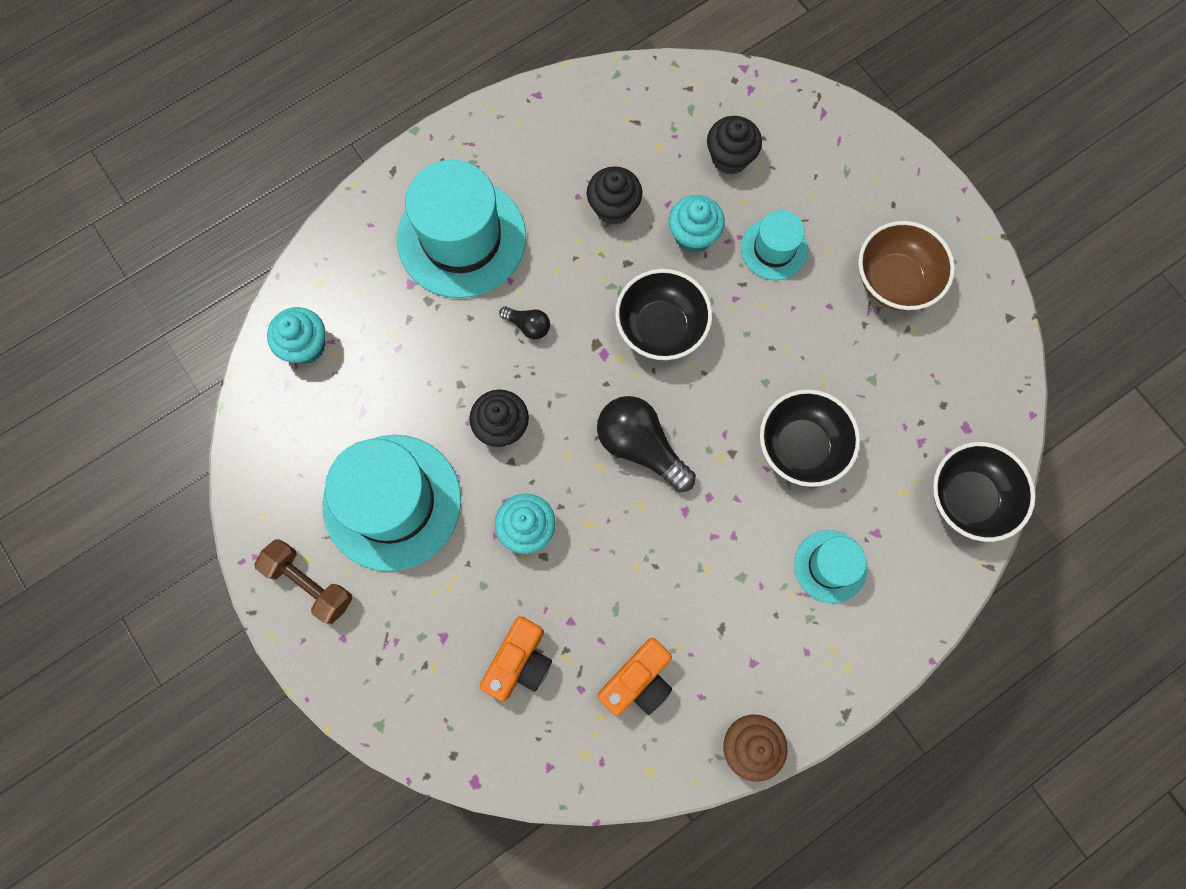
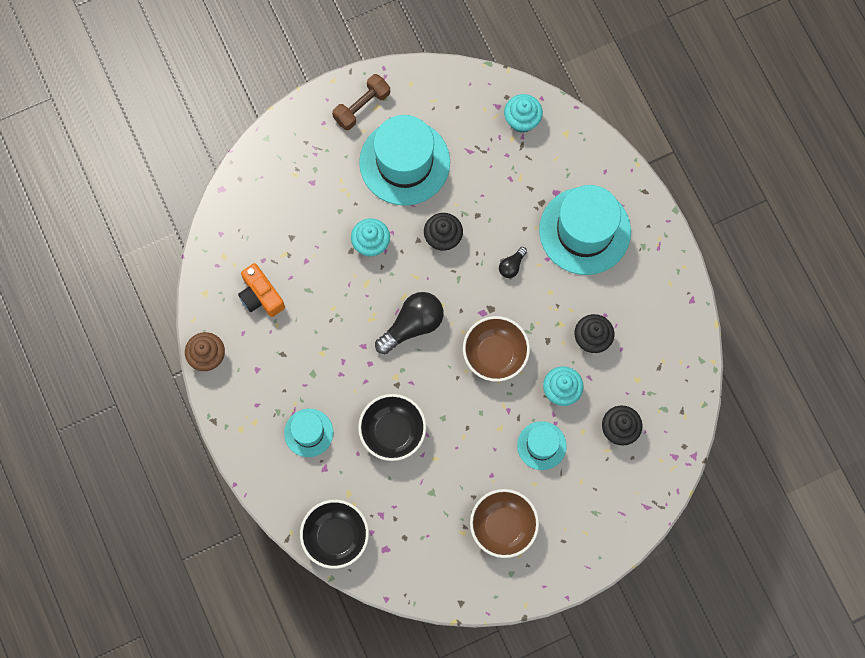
camera: 100 degrees right, 0 degrees up
orange camera [480,616,552,701] -> none
black bowl [615,269,712,360] -> brown bowl [463,316,530,382]

